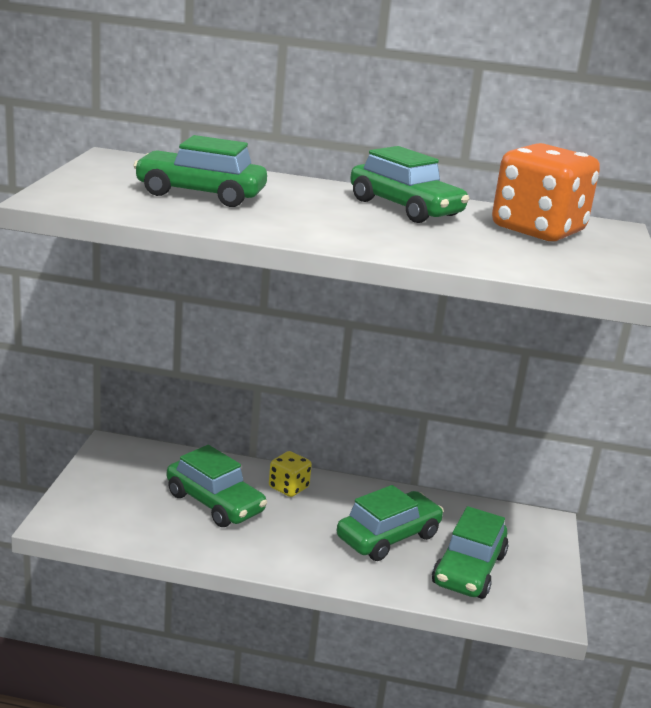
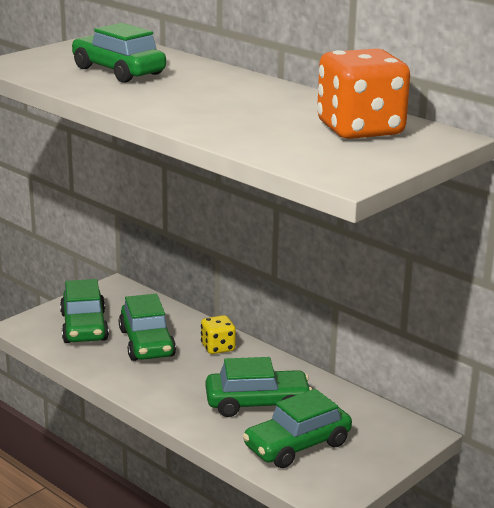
camera: 35 degrees right, 0 degrees up
green car [350,146,469,223] -> green car moved to [60,279,109,343]

